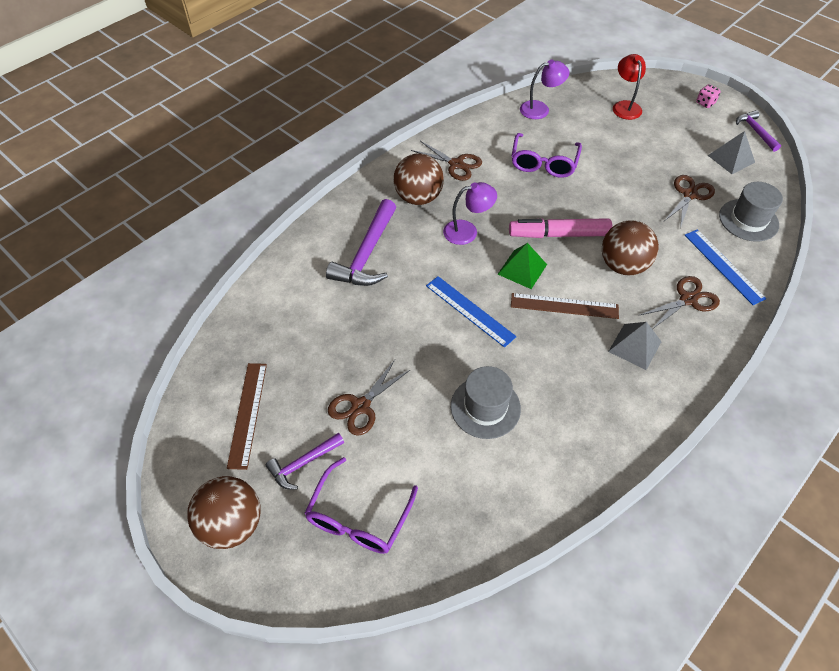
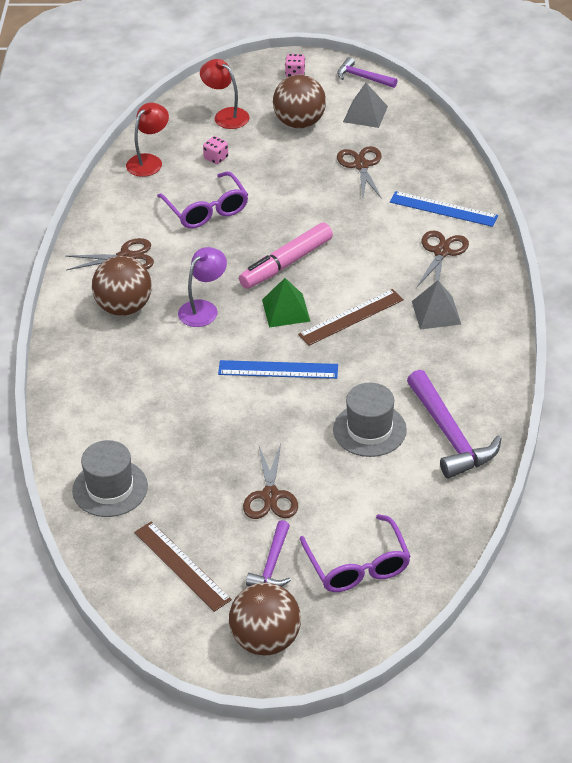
camera: 40 degrees left, 10 degrees down
purple hammer [326,199,396,286] -> purple hammer moved to [407,370,502,479]
purple lamp [520,60,569,119] -> red lamp [126,103,169,177]
brown ball [602,220,659,275] -> brown ball moved to [273,75,326,129]
grey hat [719,182,783,242] -> grey hat moved to [72,440,148,517]
none -> pink dice [203,136,229,164]

